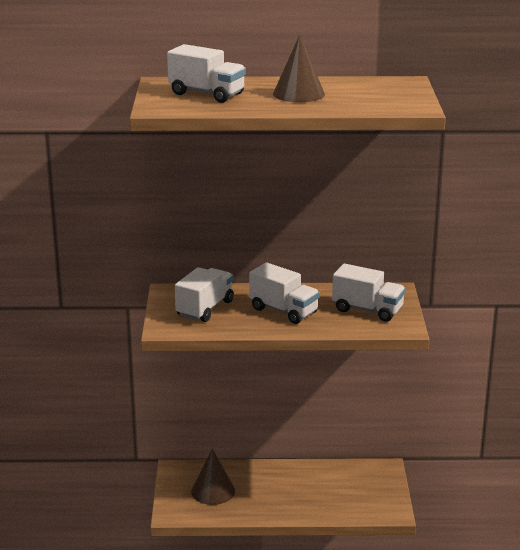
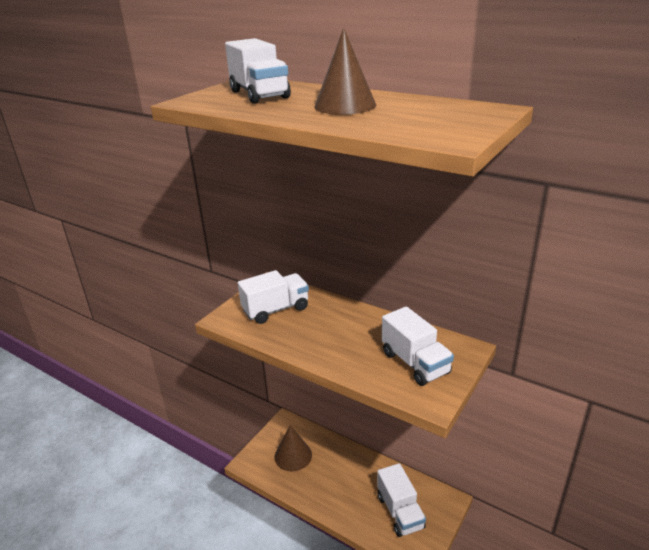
camera: 35 degrees right, 5 degrees up
white truck [249,262,320,324] -> white truck moved to [377,463,426,537]

